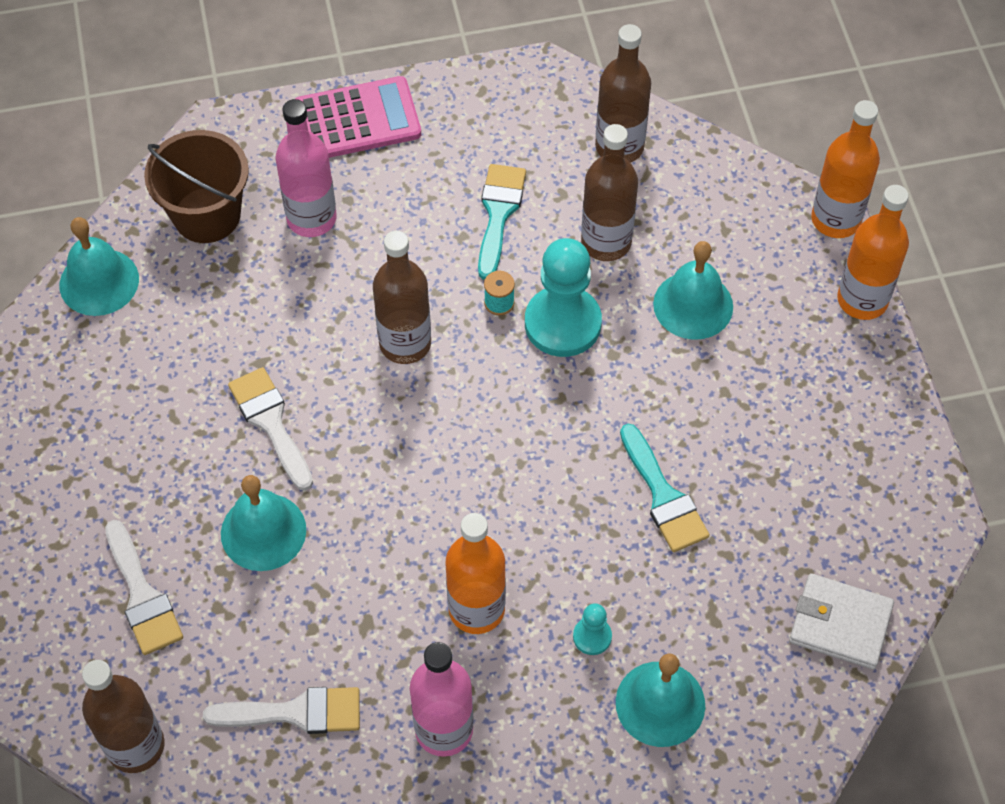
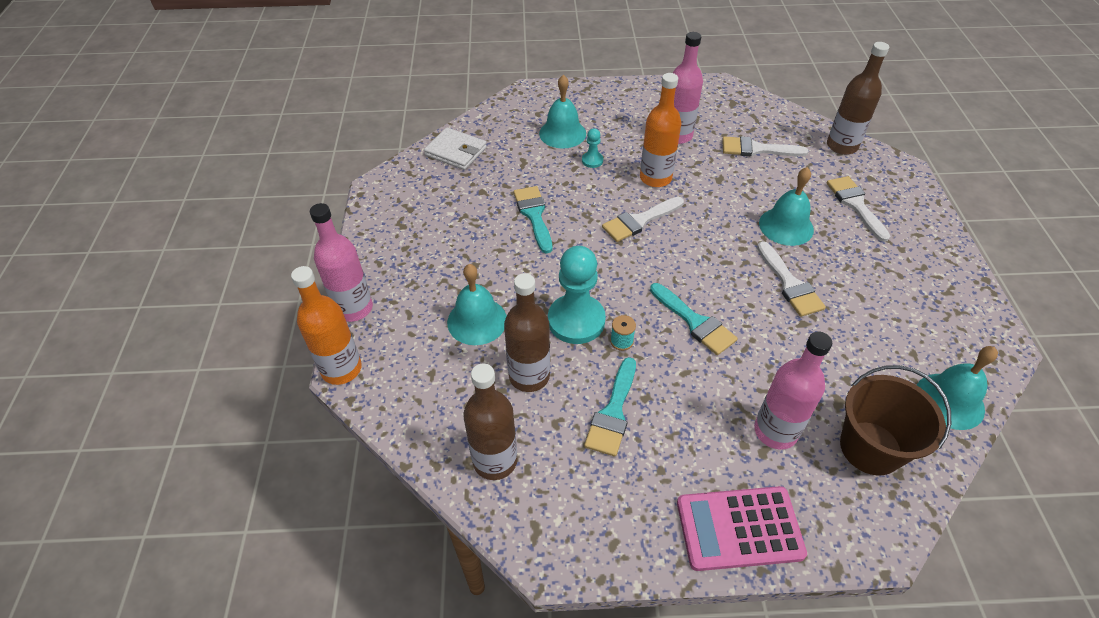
camera: 170 degrees left, 10 degrees down
brown bottle [373,231,431,364] -> turquoise brush [650,283,738,355]
orange bottle [837,185,909,320] -> pink bottle [310,203,373,322]
none -> white brush [602,197,684,242]

